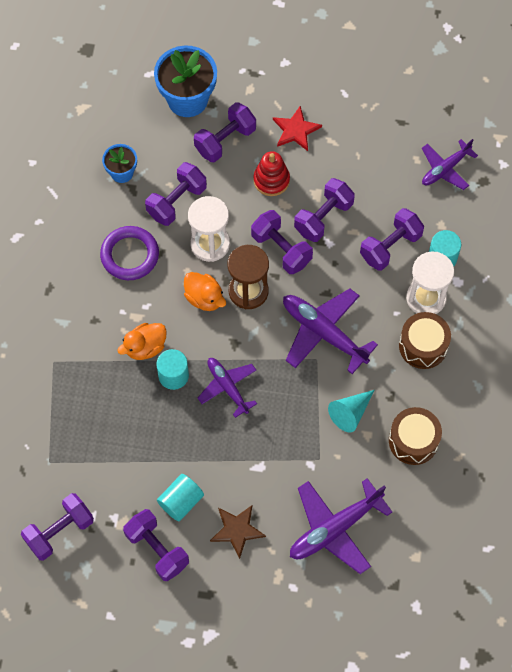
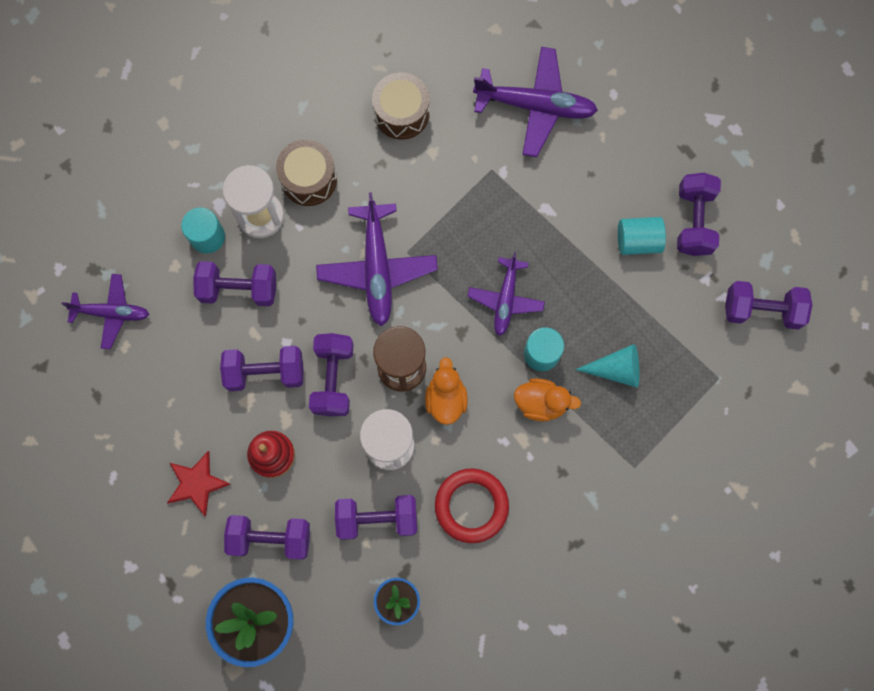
camera: 135 degrees left, 10 degrees up
purple ring [100,226,159,280] -> red ring [435,468,509,543]
brown star [210,505,266,559] -> none
turquoise cone [328,390,374,432] -> turquoise cone moved to [575,344,639,387]

